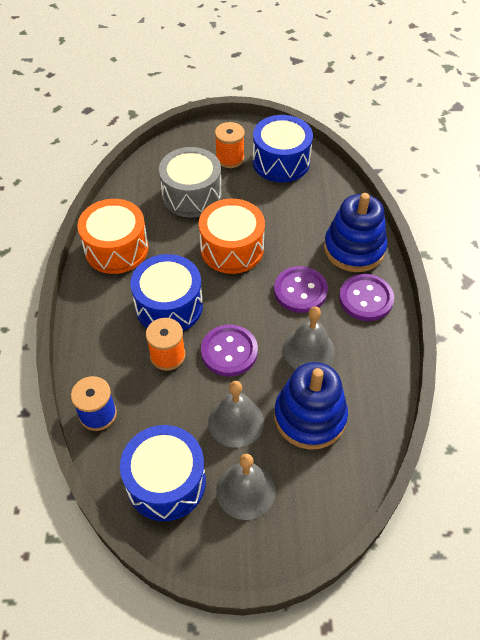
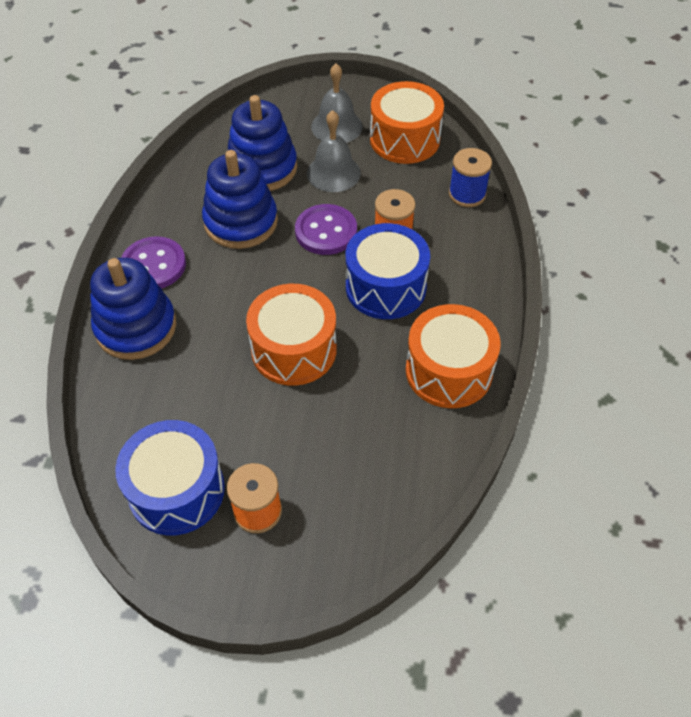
camera: 170 degrees left, 0 degrees up
blue drum [120,425,206,521] -> orange drum [370,81,444,164]
grey drum [159,147,222,218] -> none
purple button [274,266,328,313] -> none
grey bell [283,306,335,369] -> blue stacking toy [202,150,278,249]

